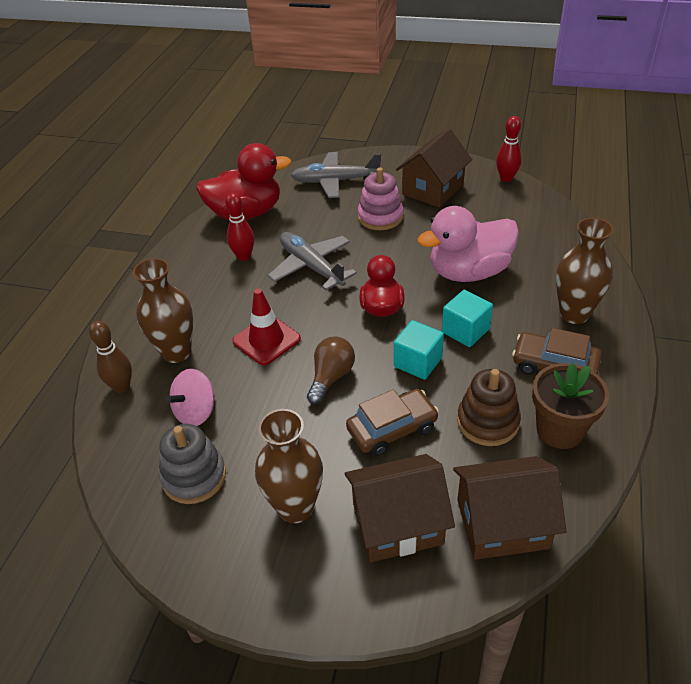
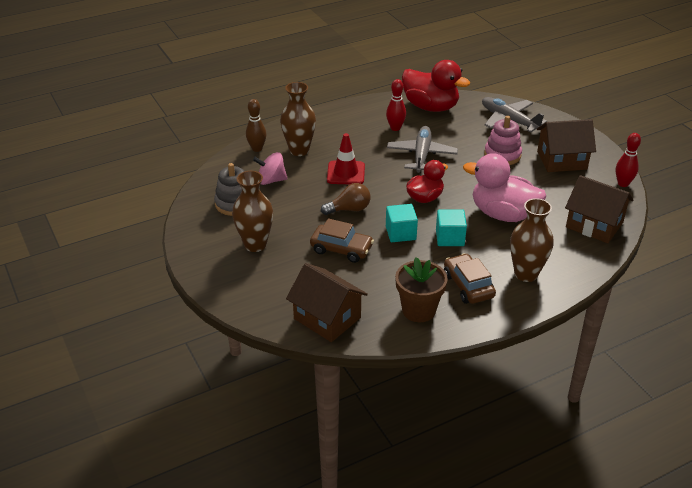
camera: 45 degrees right, 5 degrees down
brown house [344,454,455,562] -> brown house moved to [565,175,633,243]
brown stacking toy [457,369,521,446] -> none

